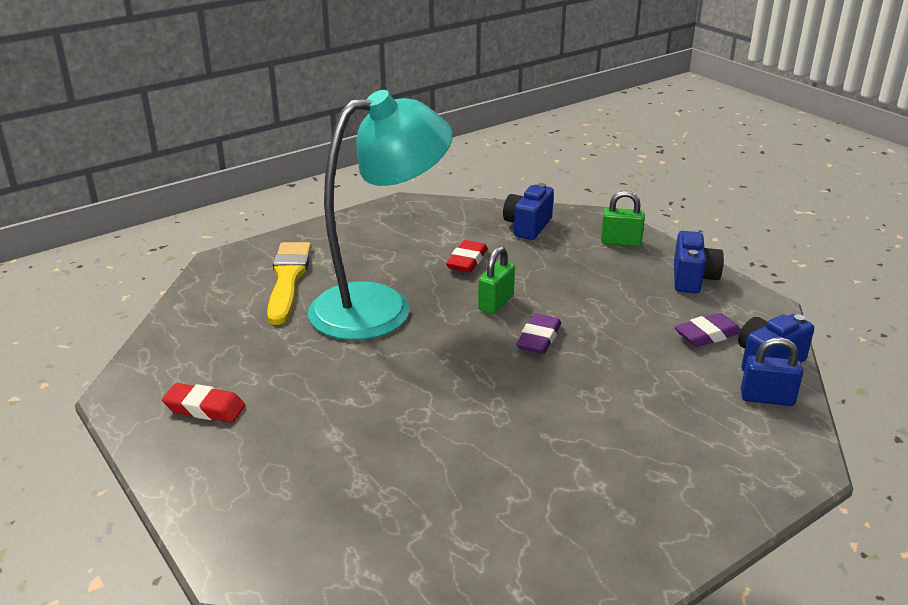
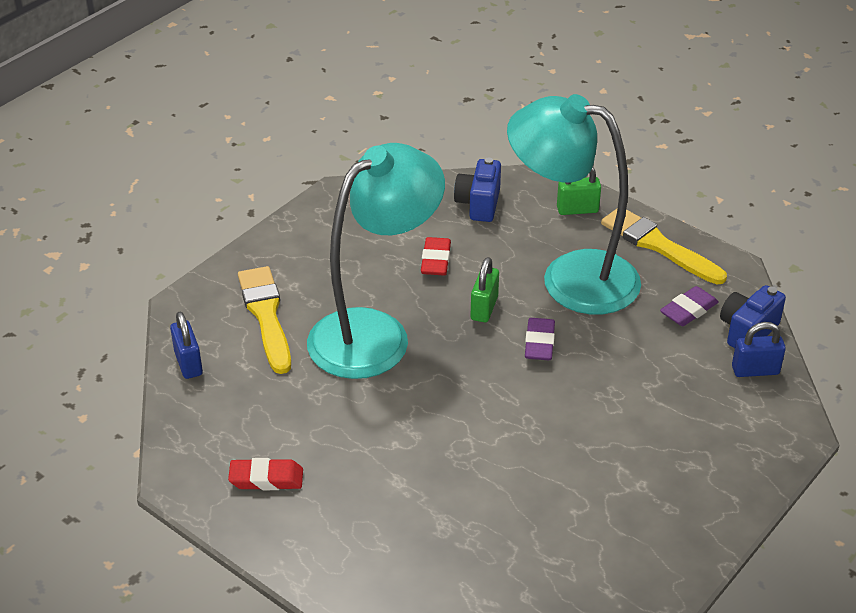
camera: 15 degrees left, 10 degrees up
blue camera [674,231,724,293] -> yellow brush [601,209,727,284]
none -> blue padlock [170,312,203,379]
none -> turquoise lamp [507,94,641,314]

